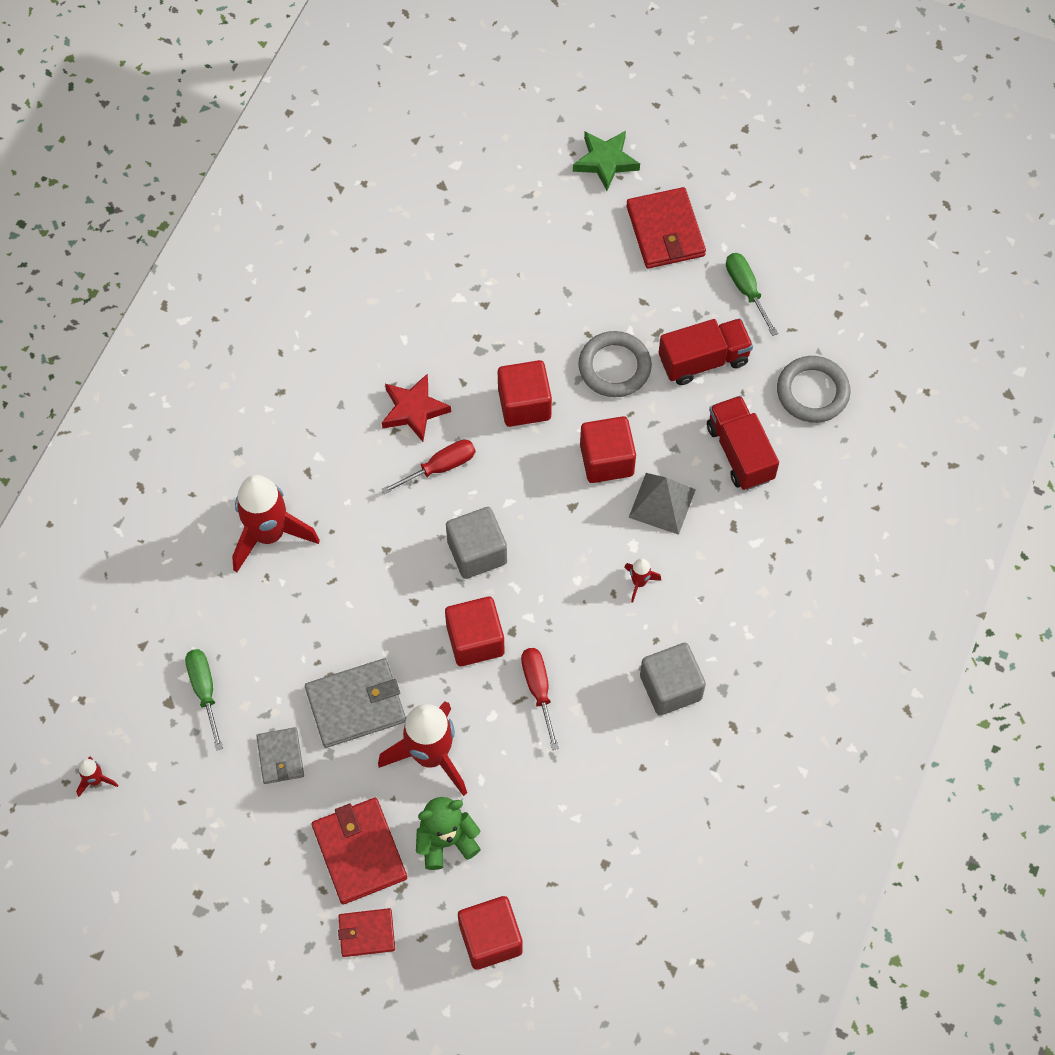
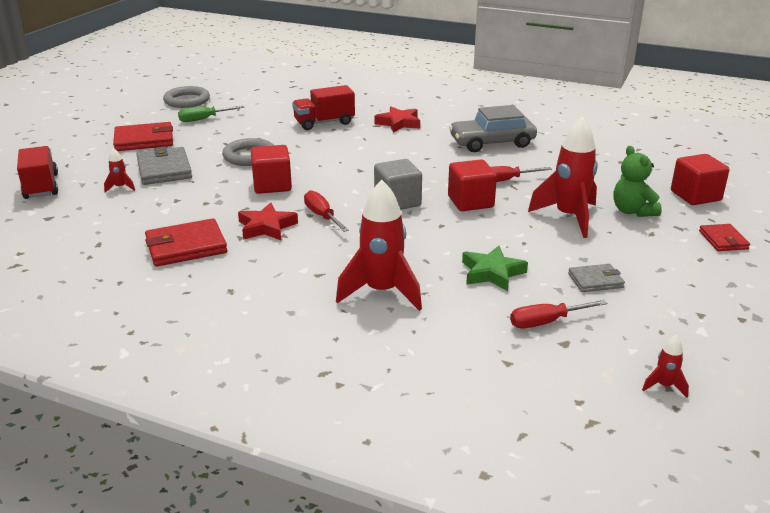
camera: 90 degrees left, 35 degrees down
green screwdriver [185,649,223,751] -> red screwdriver [510,300,608,328]
grey wallet [305,658,406,748] -> grey wallet moved to [137,146,192,185]
red wallet [312,798,407,904] -> red wallet moved to [145,218,227,267]
green star [573,131,640,191] -> green star moved to [462,246,528,291]
red cube [580,416,636,483] -> none
red rocket [624,558,661,603] -> red rocket moved to [104,148,135,193]
grey pyramid [629,473,696,535] -> none
grey cube [640,643,706,716] -> grey car [449,105,537,152]
red truck [659,318,753,385] -> red truck moved to [17,146,58,199]
grey ring [777,356,850,423] -> grey ring moved to [163,86,210,108]
none -> red star [374,107,420,133]

